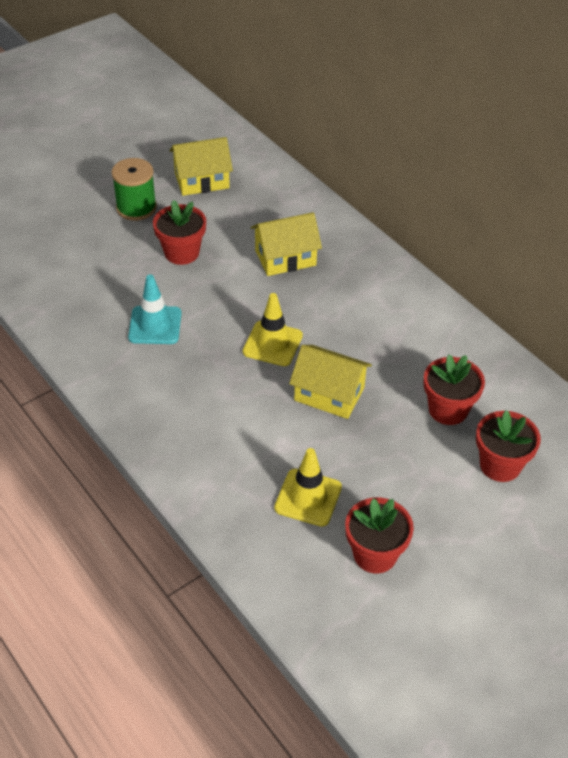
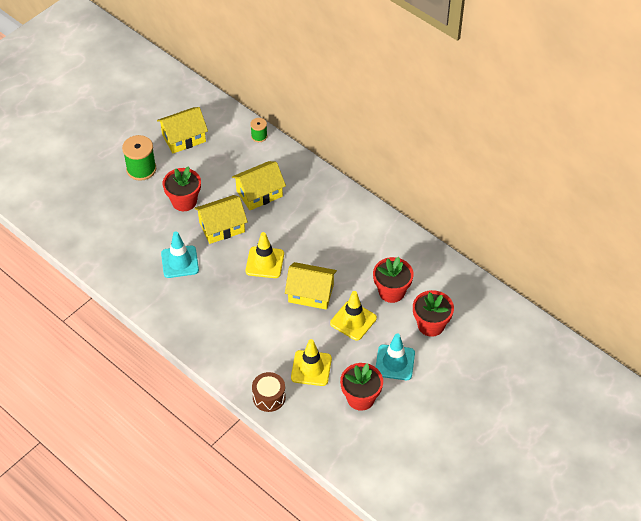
camera: 10 degrees left, 5 degrees up
none -> yellow house [194,195,248,244]
none -> green spool [250,118,267,142]
none -> brown drum [252,372,286,412]
none -> yellow traffic cone [330,291,377,341]
none -> turquoise traffic cone [376,333,415,380]

